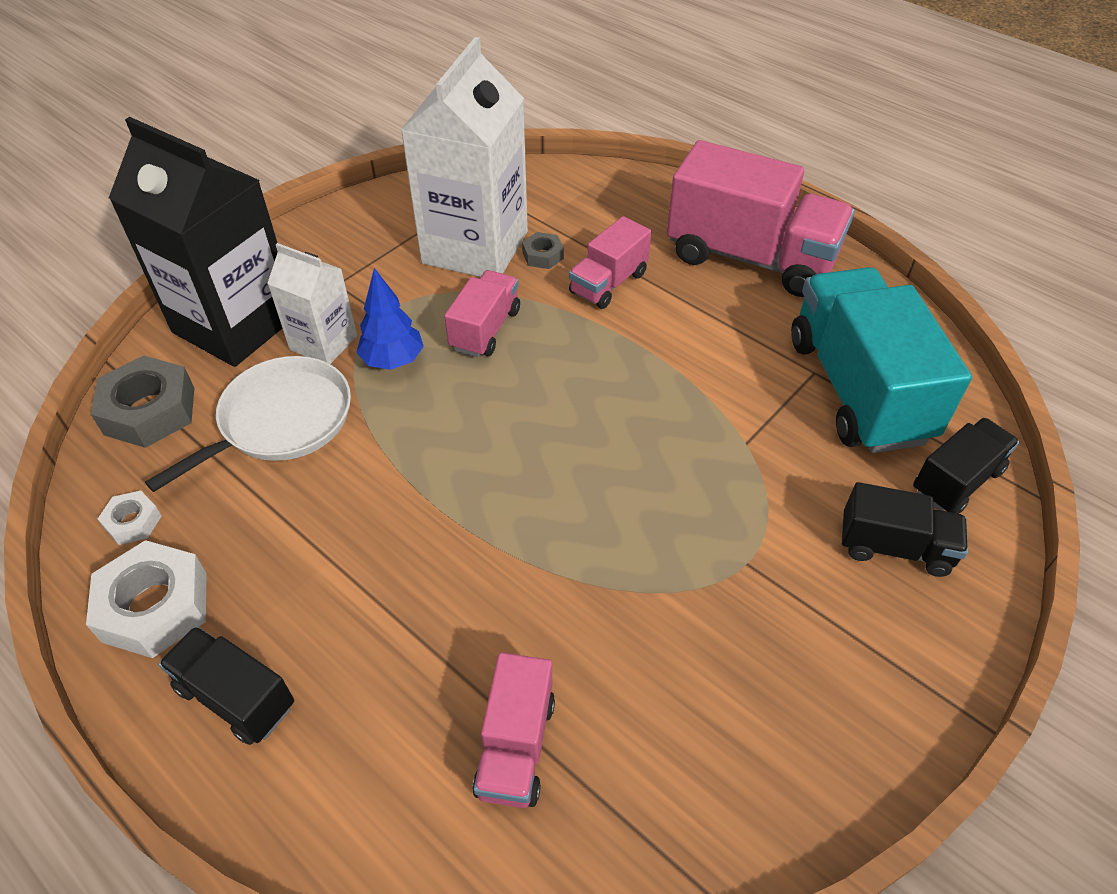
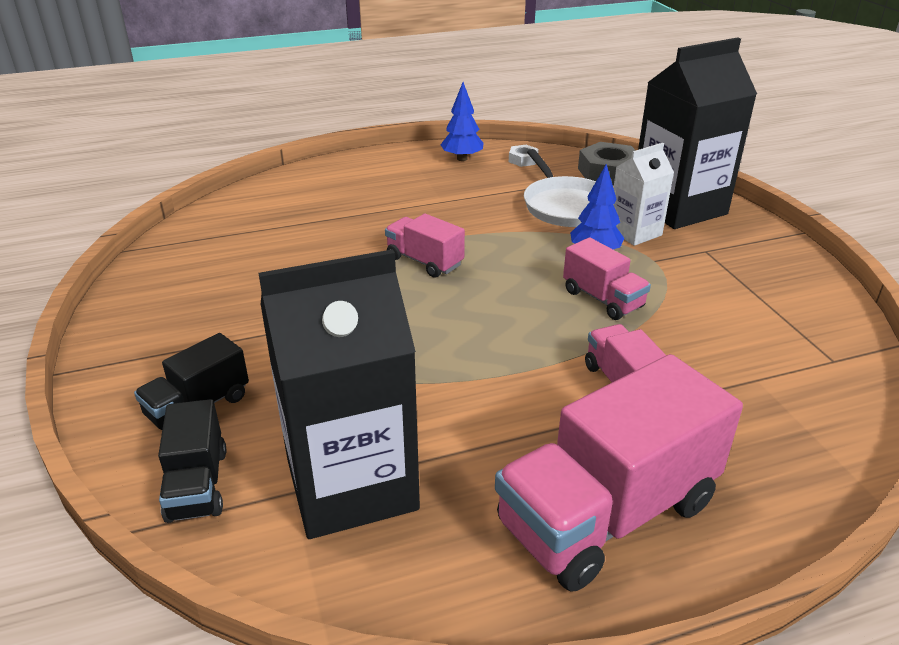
camera: 120 degrees right, 15 degrees down
white nut [86,540,206,658] -> blue tree [440,82,484,161]
black truck [158,626,294,745] -> none
white carton [401,37,528,277] -> none
pink truck [472,652,555,808] -> pink truck moved to [385,214,465,278]
grey nut [522,232,564,269] -> none
turquoise truck [791,267,972,453] -> black carton [258,249,420,539]

